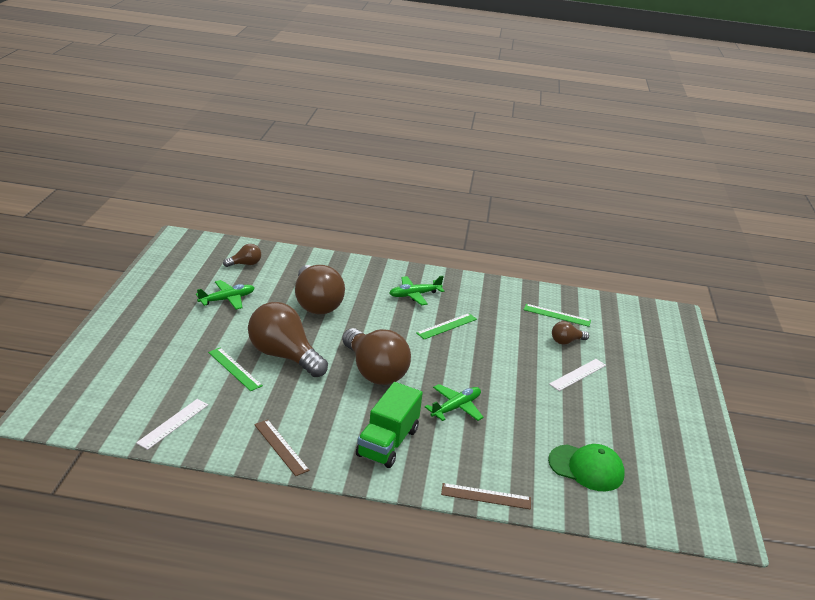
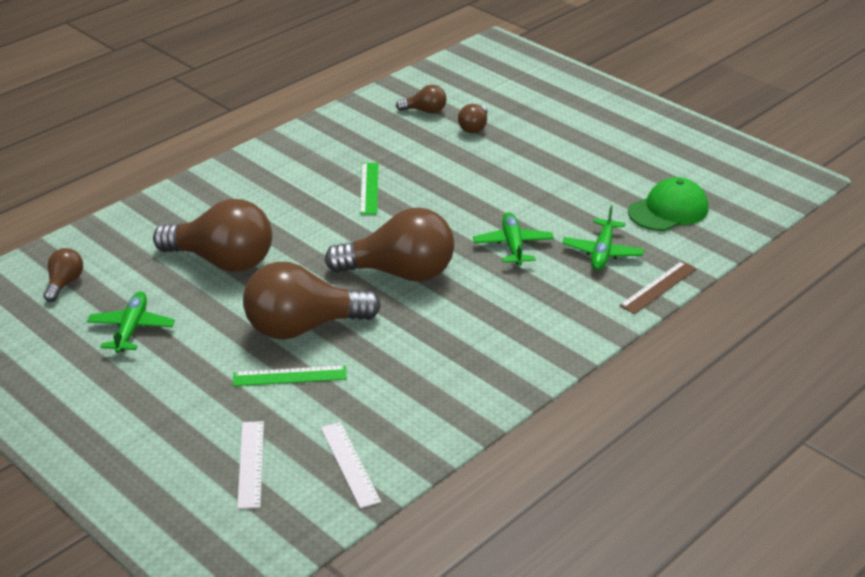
camera: 50 degrees left, 5 degrees up
brown ruler [254,419,310,476] -> none
green truck [356,382,423,468] -> none
green plane [389,276,444,305] -> green plane moved to [562,205,644,270]
green ruler [524,304,591,327] -> brown light bulb [396,85,447,113]
white ruler [549,359,606,391] -> white ruler moved to [237,421,264,509]

